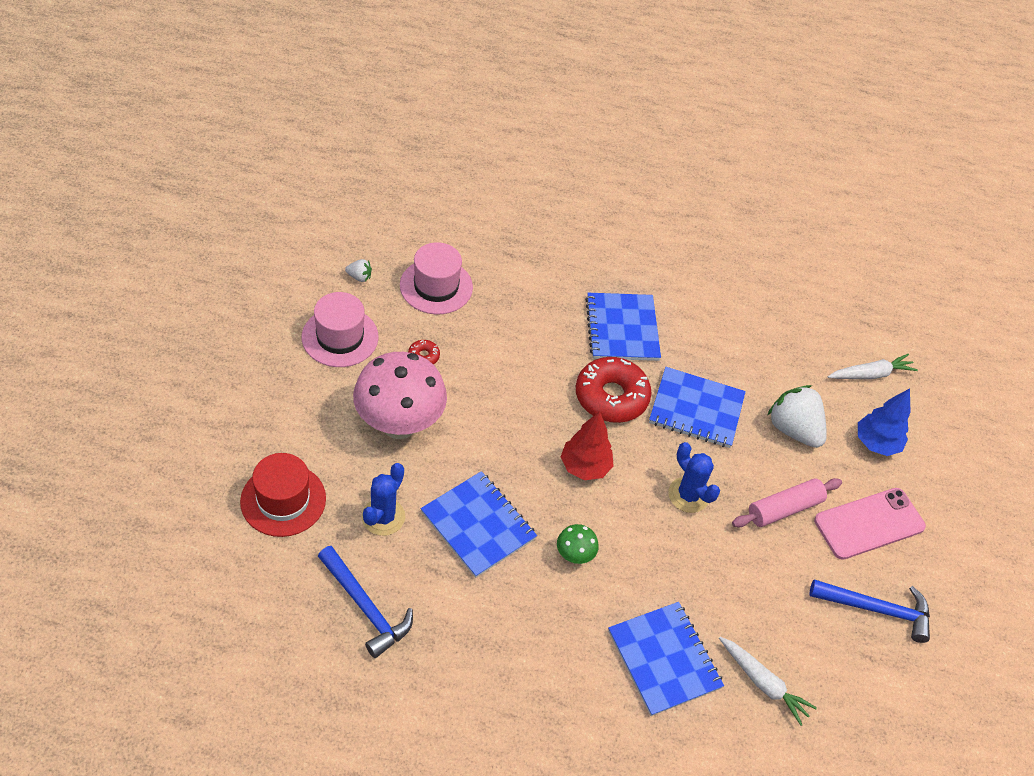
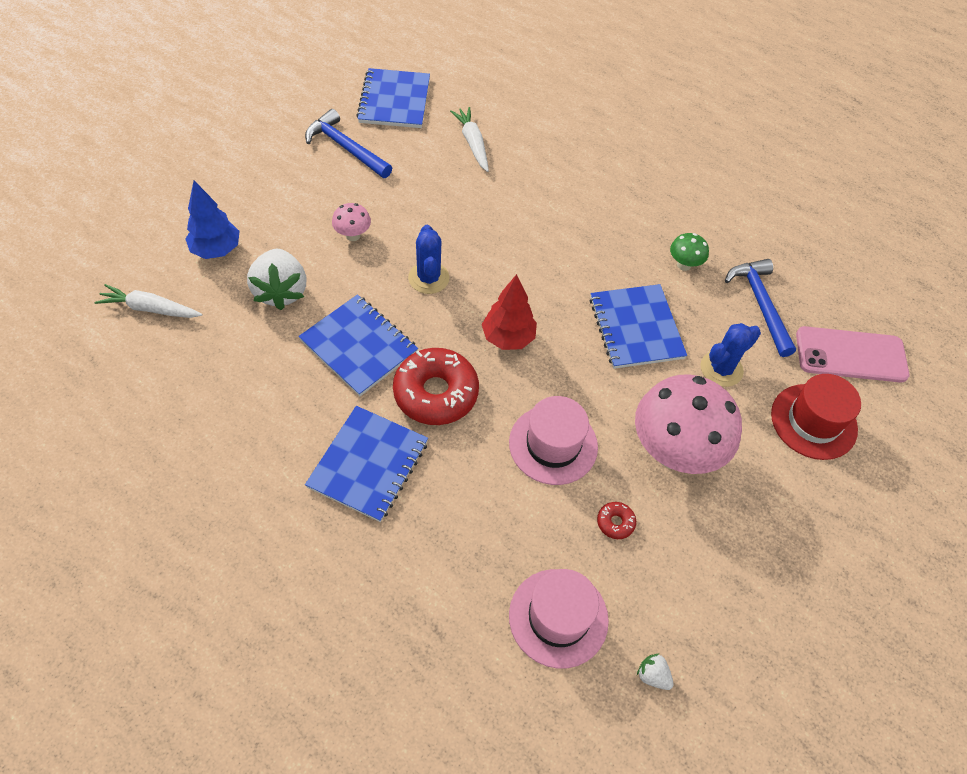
camera: 150 degrees left, 5 degrees up
pink hat [302,292,379,367] -> pink hat moved to [509,396,598,485]
green mushroom [557,524,599,564] -> green mushroom moved to [670,233,709,271]
blue notebook [608,602,724,716] -> blue notebook moved to [356,68,430,128]
pink rolling pin [732,478,842,527] -> pink mushroom [332,203,371,241]
pink phone [814,488,926,560] -> pink phone moved to [796,326,909,383]

